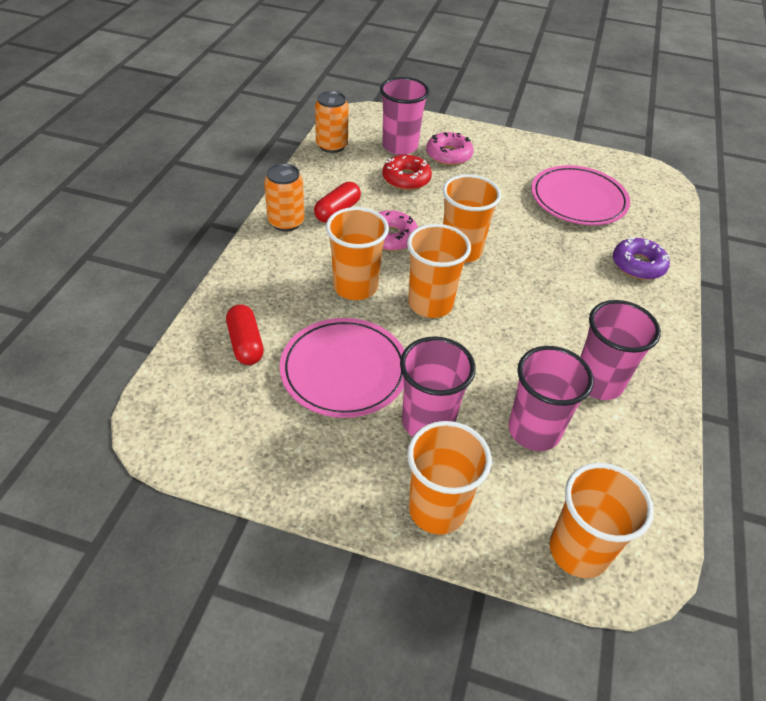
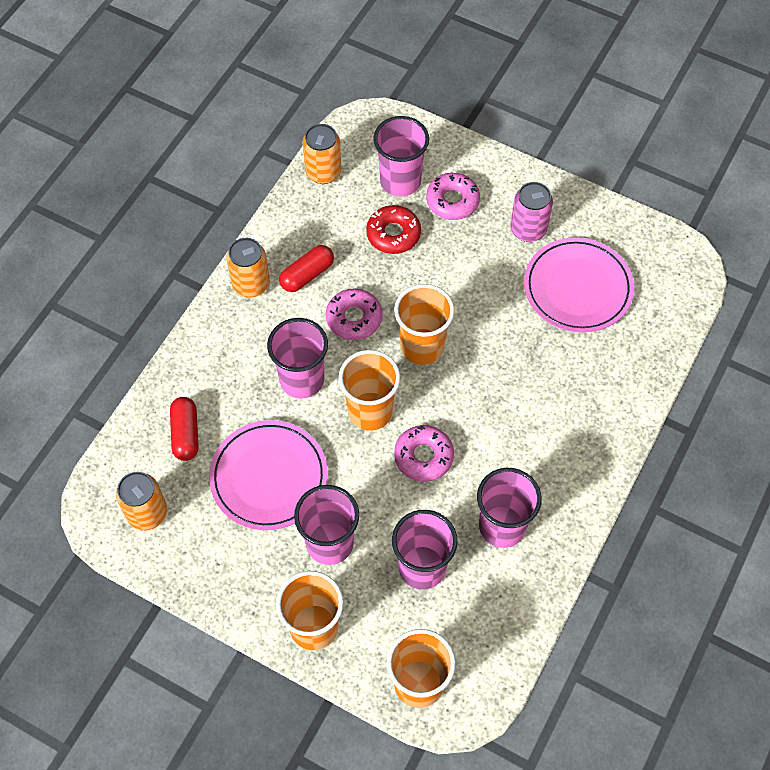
camera: 15 degrees right, 15 degrees up
orange cup [326,207,389,300] -> pink cup [267,318,328,399]
purple donut [613,237,670,280] -> none
none -> orange can [116,472,167,531]
none -> pink donut [394,425,454,482]
none -> pink can [510,182,553,242]

